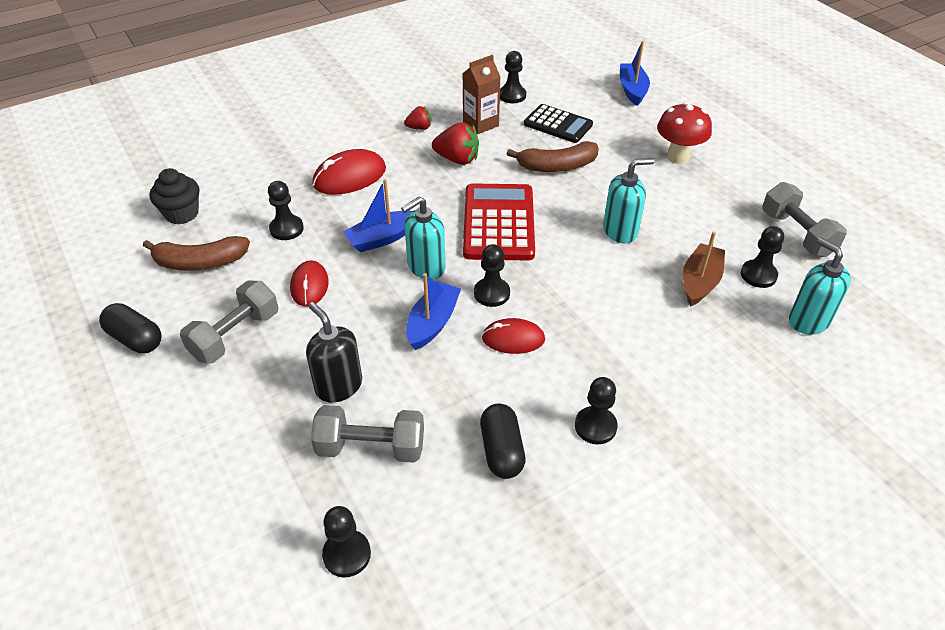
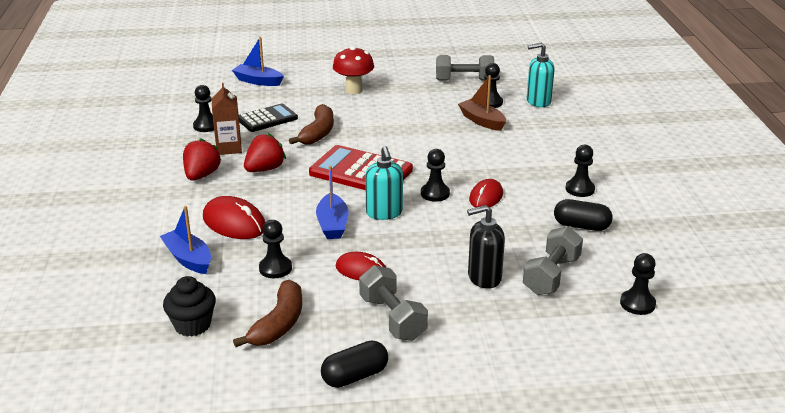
camera: 65 degrees left, 15 degrees down
red mouse [312,149,386,195] -> red mouse turned 45 degrees counterclockwise [203,196,265,239]
red strawberry [404,106,431,130] -> red strawberry [183,138,222,181], size x1.67
blue boat [406,273,461,350] -> blue boat moved to [160,206,211,274]
turquoise soap dispenser [603,158,654,243] -> none

